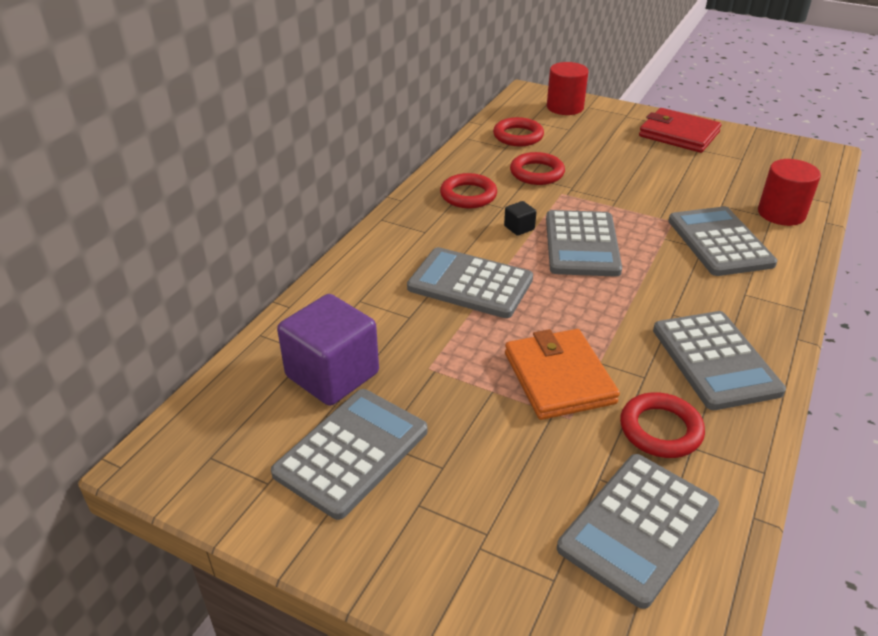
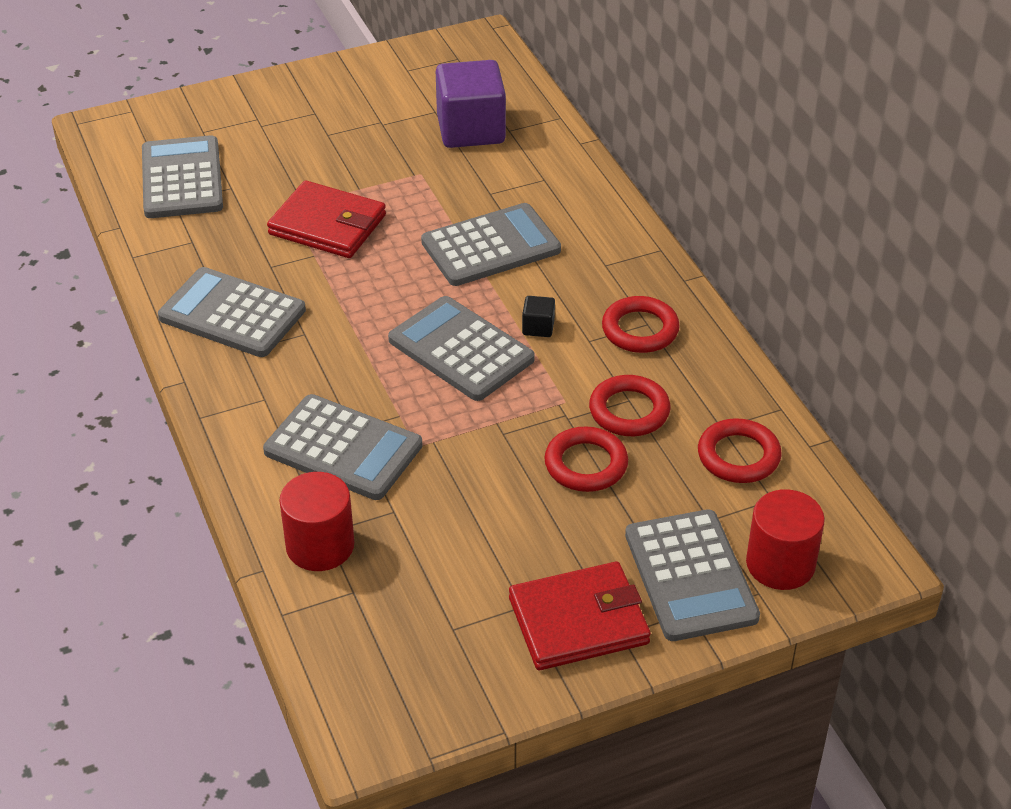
camera: 130 degrees right, 5 degrees up
grey calculator [271,389,427,520] -> grey calculator moved to [625,509,760,641]
orange wallet [505,329,620,420] -> red wallet [267,180,386,258]
red ring [620,392,705,458] -> red ring moved to [544,426,628,492]

